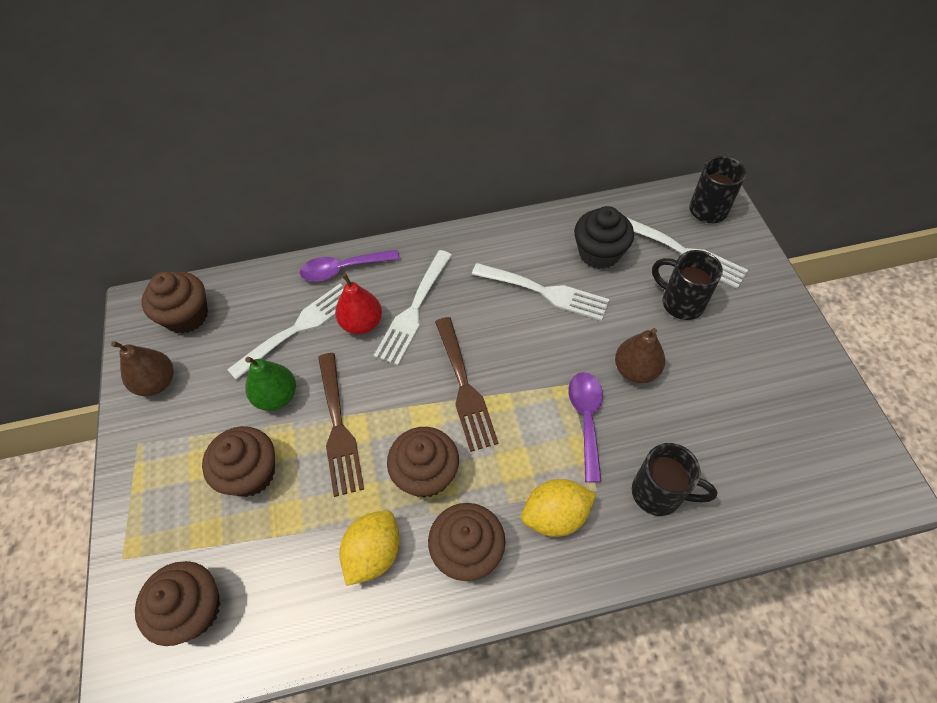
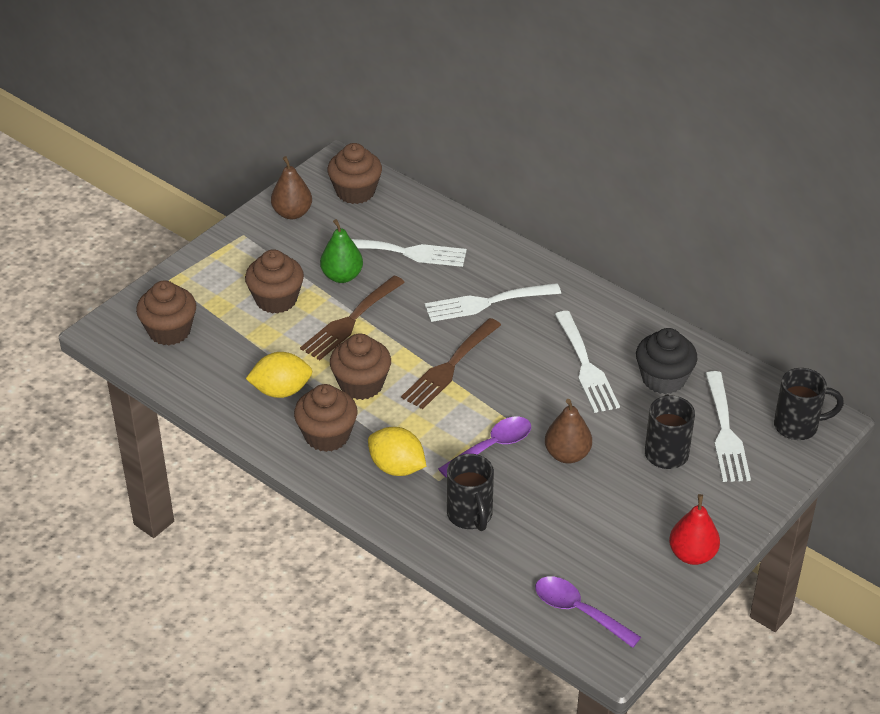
camera: 50 degrees right, 15 degrees down
purple spoon [300,250,400,282] -> purple spoon moved to [535,576,641,648]
red pear [335,273,382,334] -> red pear moved to [669,494,720,565]

